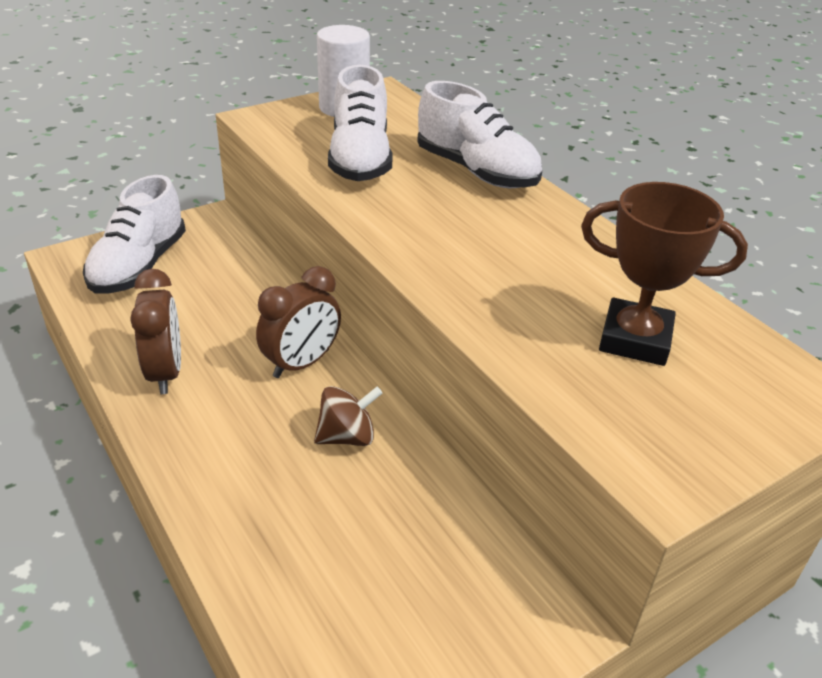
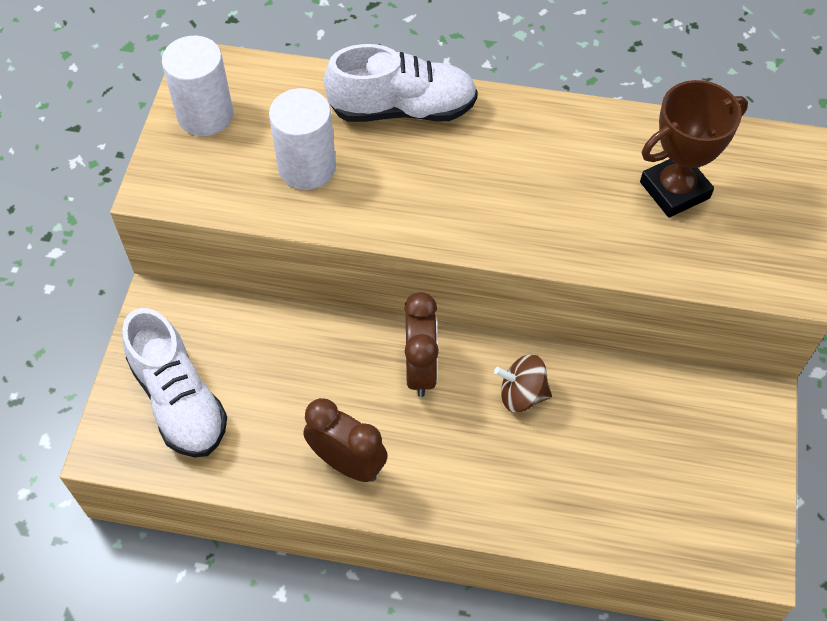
camera: 45 degrees left, 20 degrees up
brown spinning top [314,386,383,446] -> brown spinning top turned 105 degrees counterclockwise [494,355,552,412]
white shoe [328,65,393,181] -> white cylinder [269,88,336,190]

